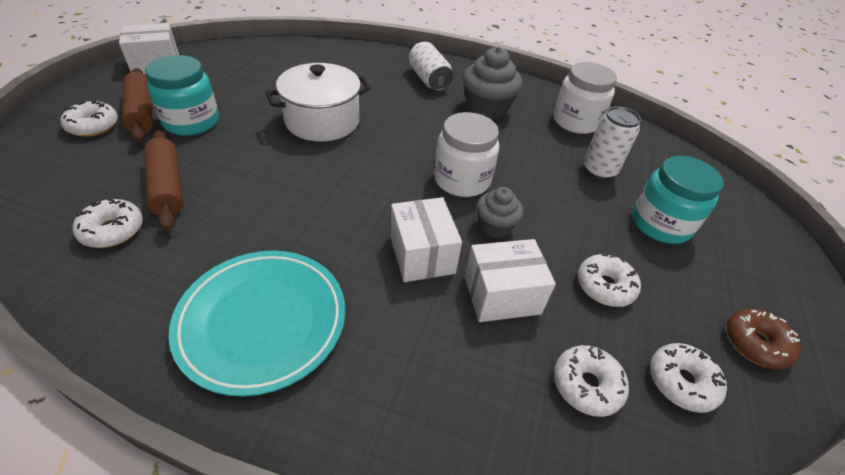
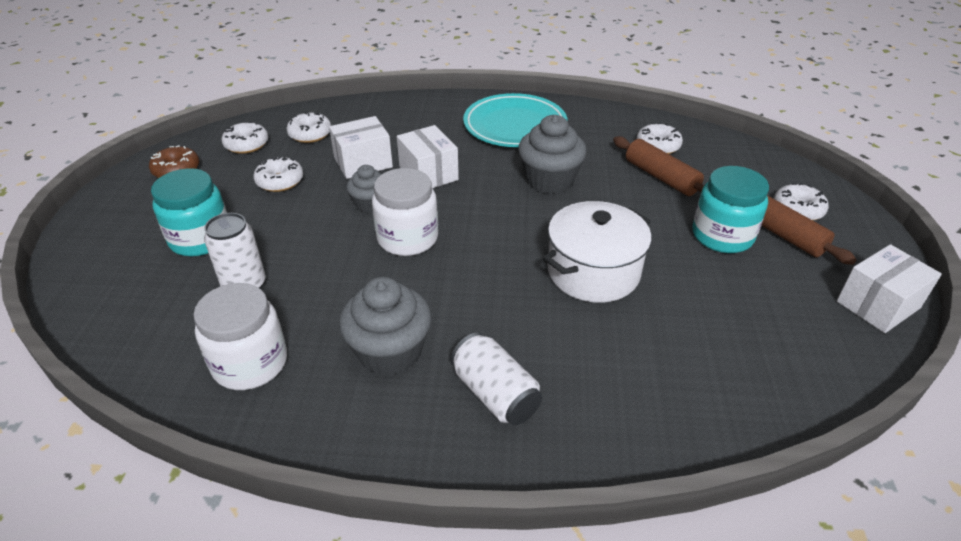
camera: 170 degrees right, 5 degrees down
none -> grey cupcake [518,115,587,194]

